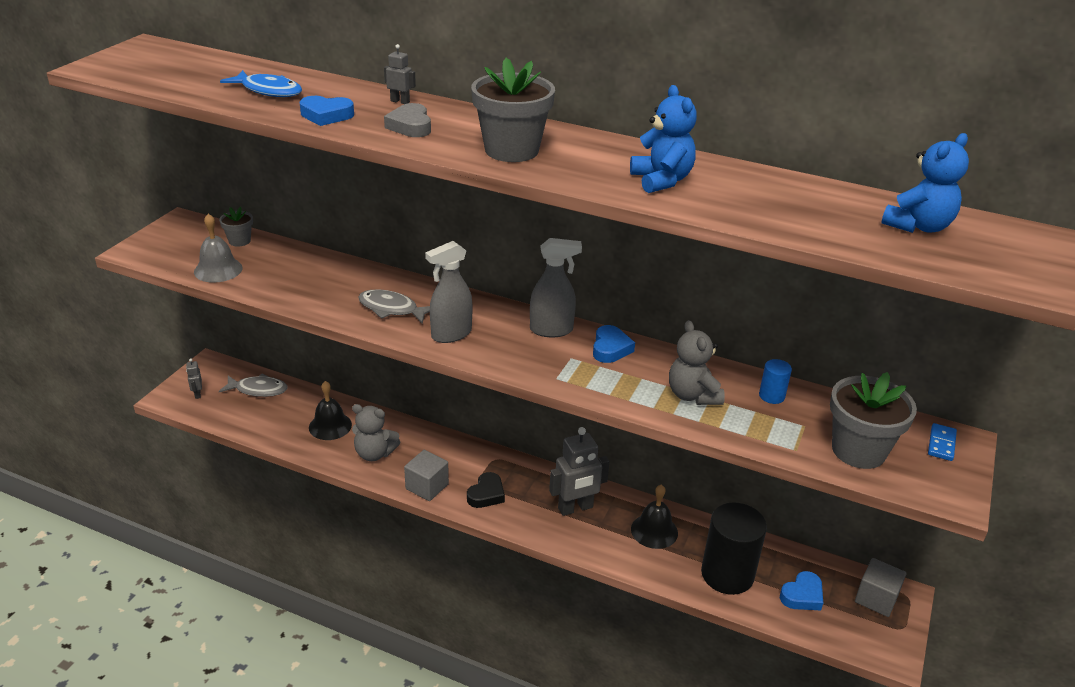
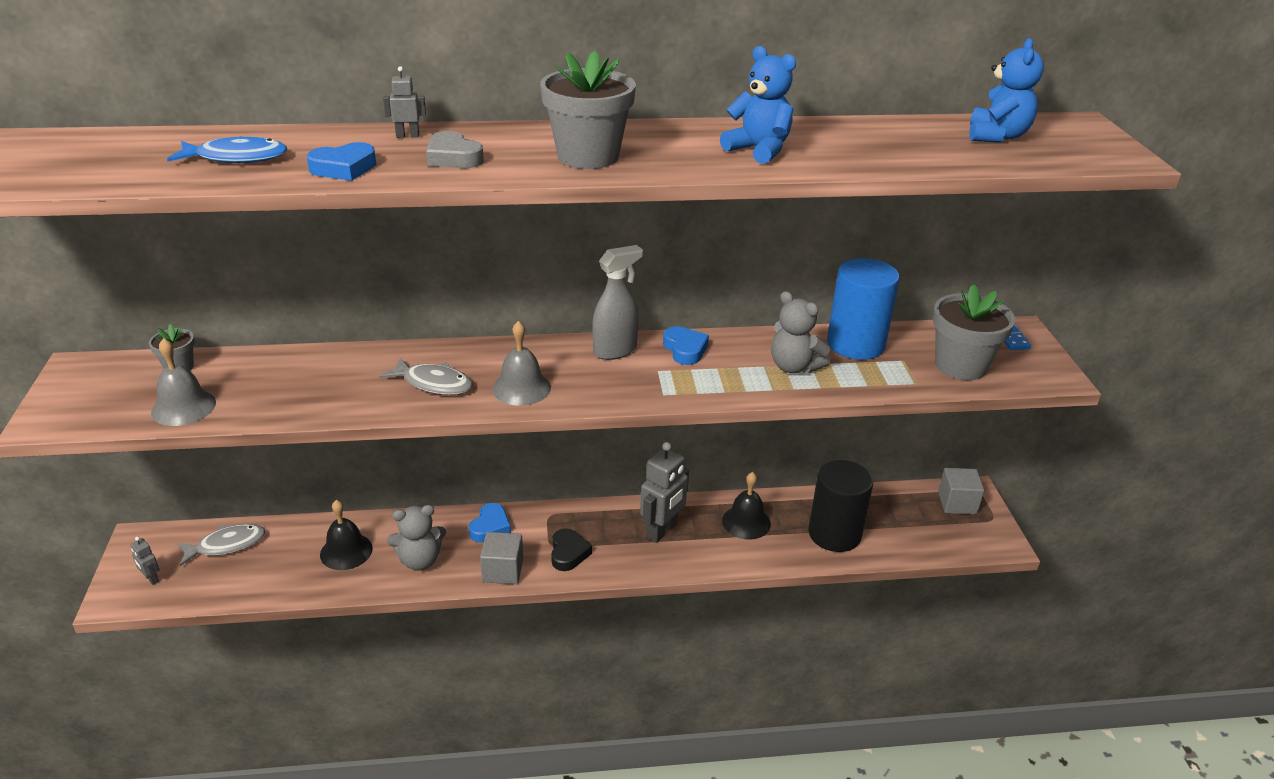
camera: 30 degrees left, 0 degrees up
grey fish [358,289,430,324] -> grey fish turned 150 degrees counterclockwise [379,358,473,395]
grey spray bottle [425,241,472,343] -> grey bell [492,321,551,406]
blue cylinder [759,359,792,404] -> blue cylinder [827,258,900,360], size x2.24
blue heart [780,571,823,610] -> blue heart moved to [469,503,511,543]

